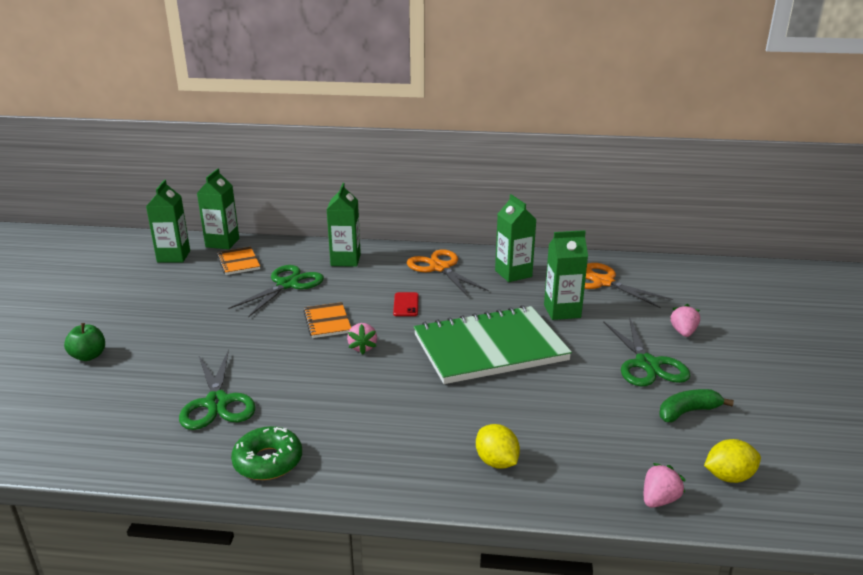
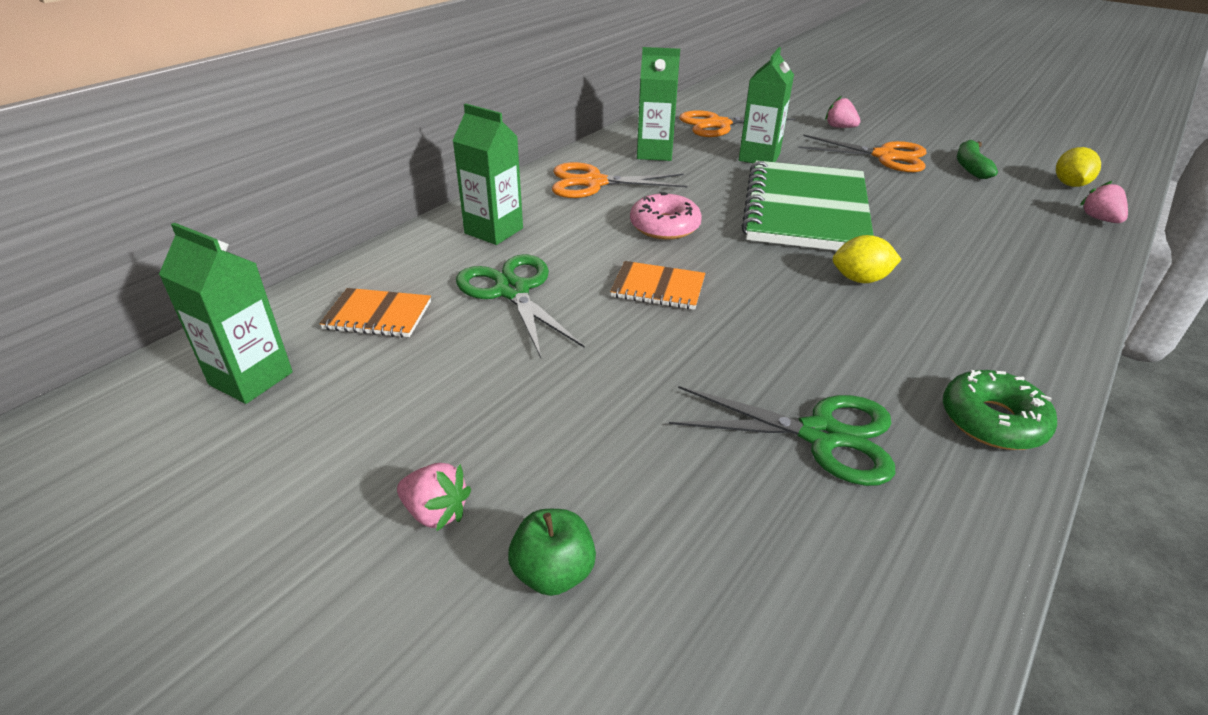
camera: 60 degrees left, 10 degrees up
green carton [197,168,239,249] -> none
pink strawberry [347,323,377,354] -> pink strawberry moved to [397,463,471,532]
red phone [393,292,419,316] -> pink donut [630,192,702,240]
yellow lemon [476,424,520,469] -> yellow lemon moved to [833,235,902,283]
green scissors [603,318,691,387] -> orange scissors [798,134,926,172]

